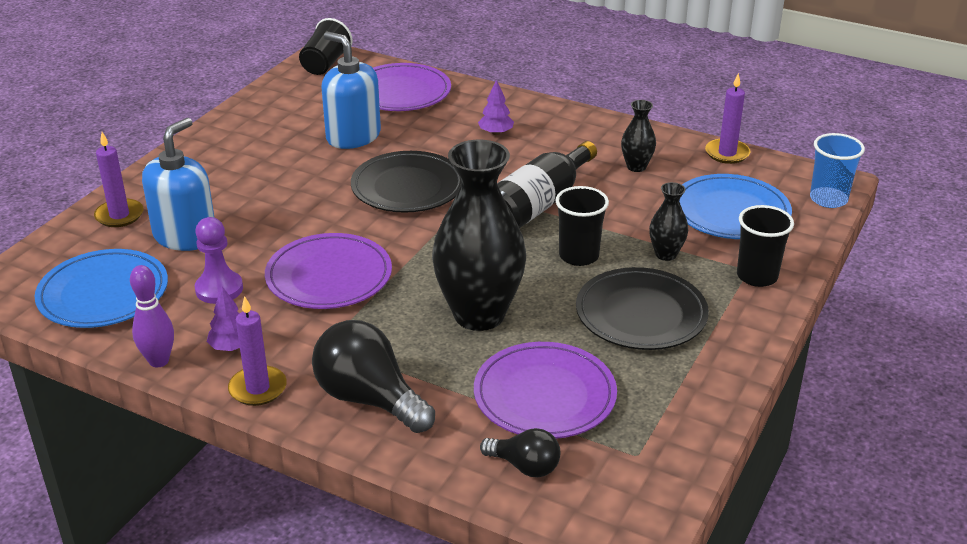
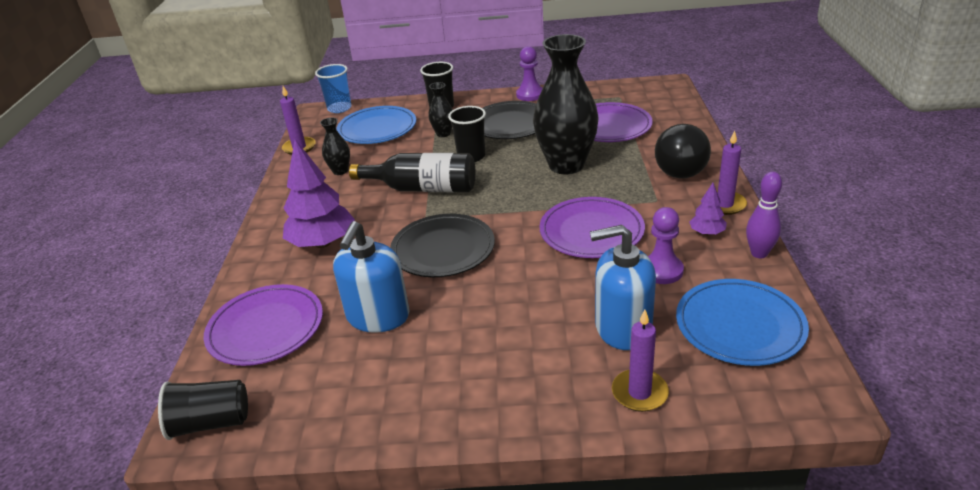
camera: 115 degrees left, 0 degrees up
purple tree [478,80,514,135] -> purple tree [283,139,355,248], size x2.08
black light bulb [480,428,560,477] -> none
none -> purple pawn [516,46,543,101]

